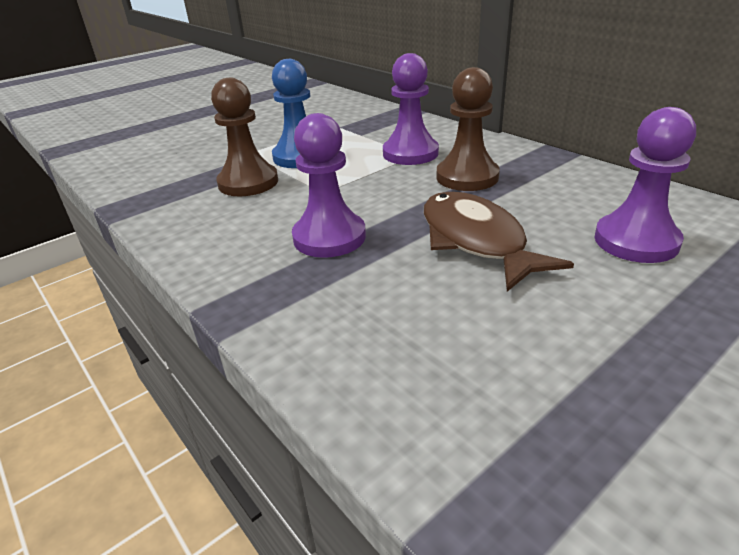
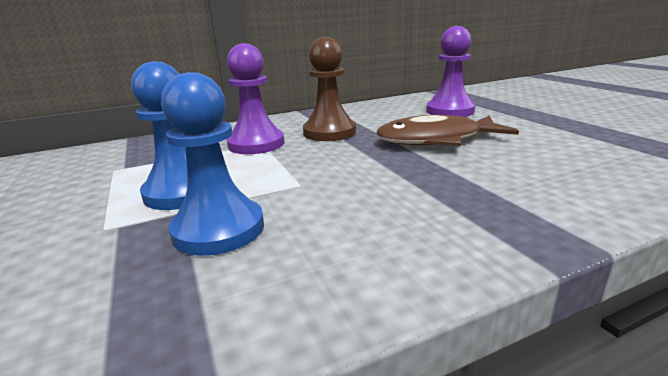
camera: 75 degrees left, 10 degrees down
brown pawn [211,78,278,196] -> blue pawn [161,72,264,256]
purple pawn [292,113,366,258] -> none

